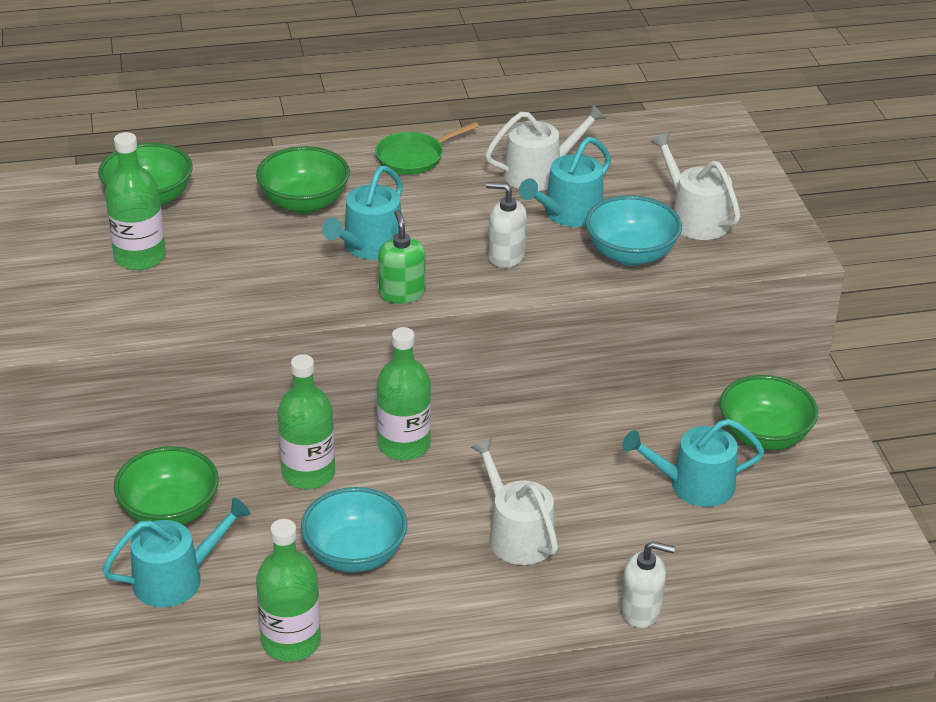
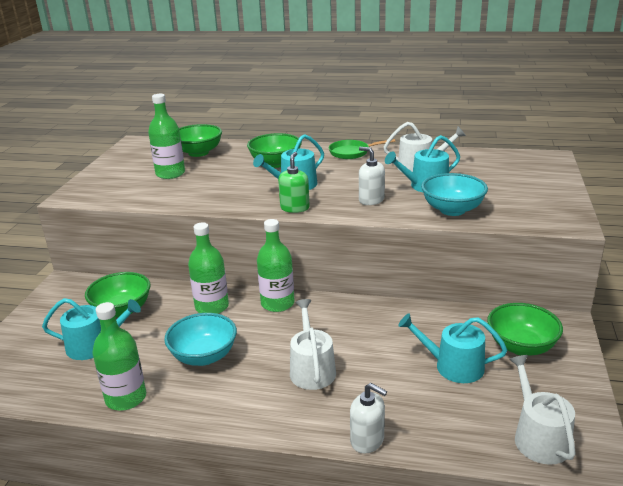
camera: 25 degrees right, 10 degrees down
white watering can [650,132,741,240] -> white watering can moved to [509,355,576,465]

